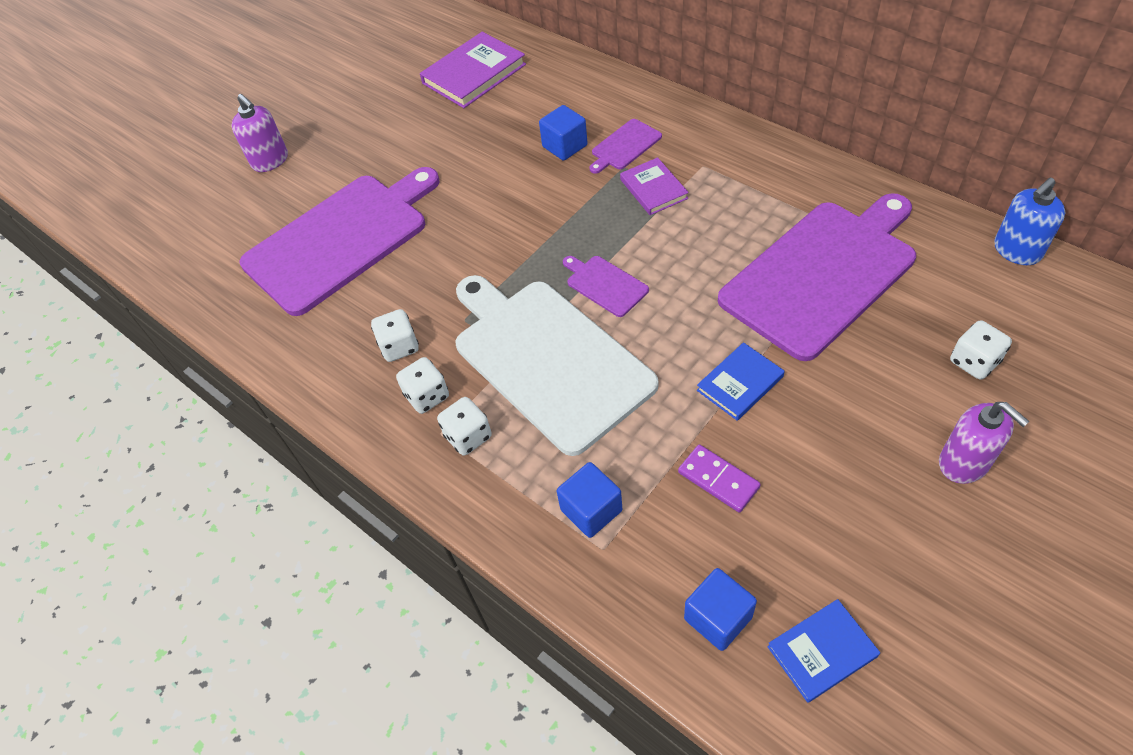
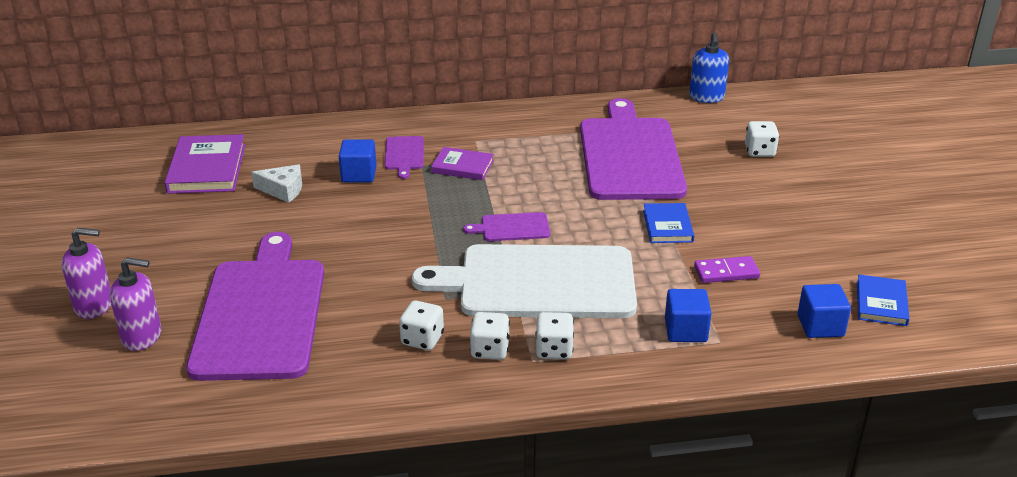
camera: 55 degrees left, 20 degrees down
purple soap dispenser [939,402,1030,484] -> purple soap dispenser moved to [110,257,161,351]
none -> white cheese [251,164,302,203]

